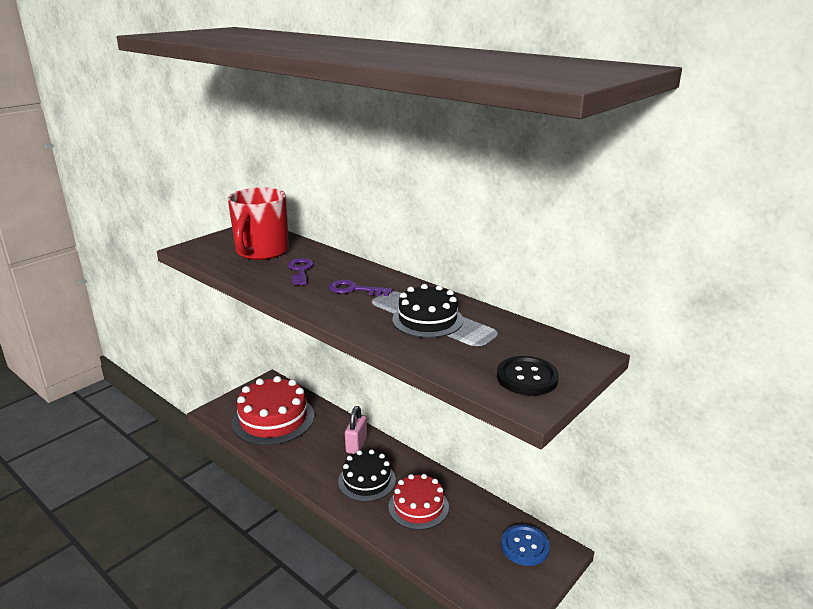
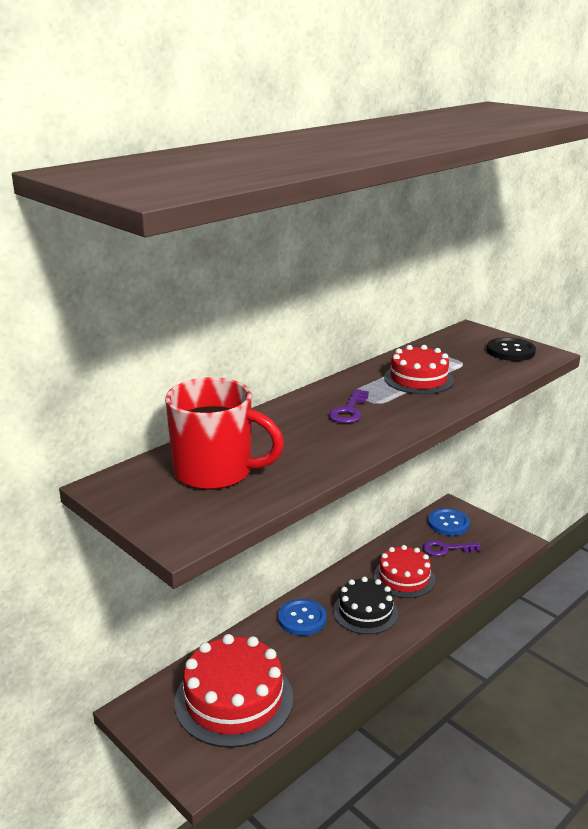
camera: 85 degrees left, 0 degrees up
purple key [287,258,314,285] -> purple key moved to [423,540,481,556]
pink padlock [345,406,367,454] -> blue button [278,599,326,636]
black cake [392,284,463,338] -> red cake [384,345,454,394]

